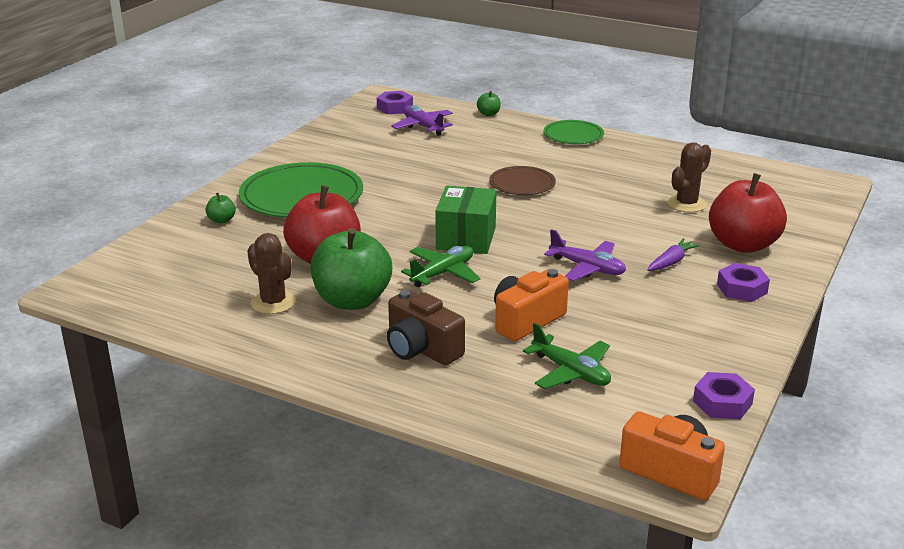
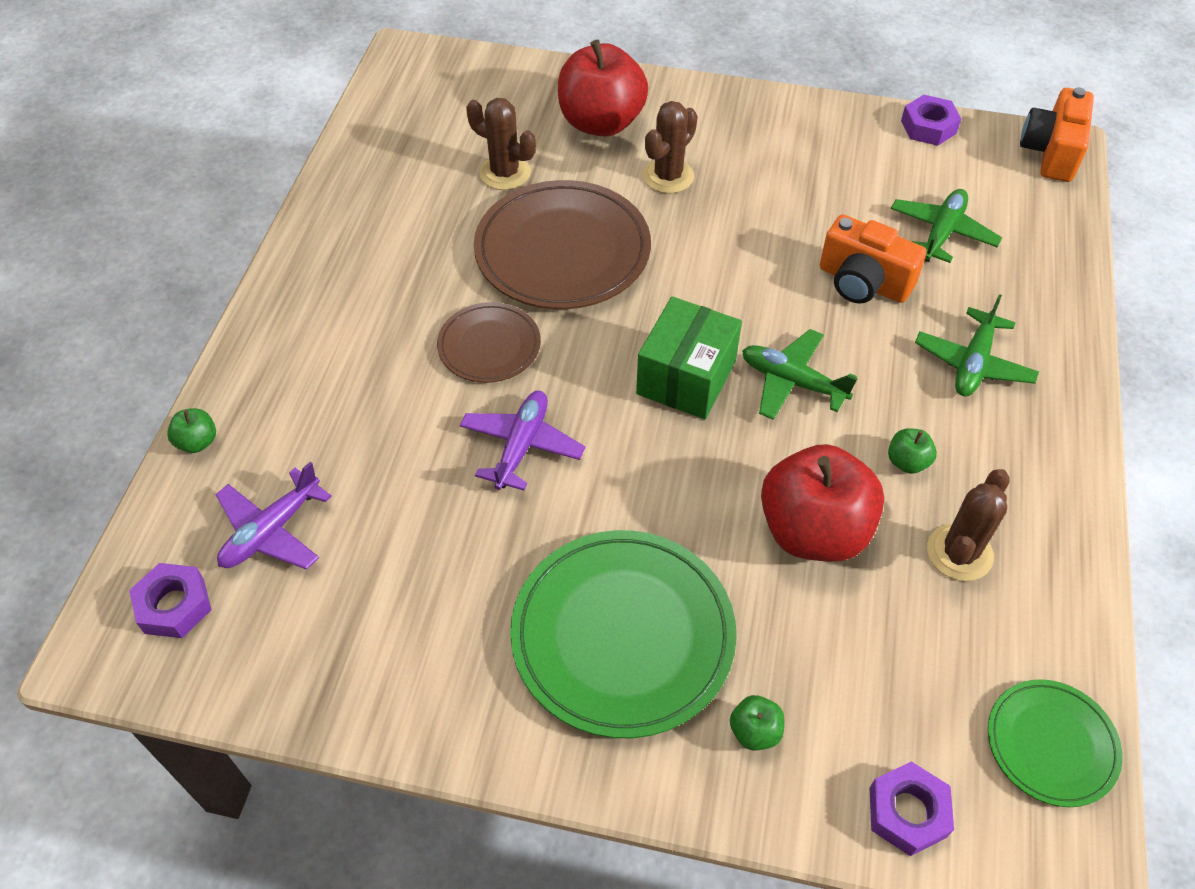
camera: 105 degrees left, 25 degrees up
green apple [311,228,392,310] -> green apple [888,428,937,474], size x0.41
brown camera [387,290,465,365] -> green plane [915,294,1039,396]
green box [435,186,496,254] -> green box turned 60 degrees counterclockwise [636,296,742,419]
green plate [543,120,604,144] -> green plate moved to [988,679,1123,807]
purple plane [544,229,626,281] -> purple plane moved to [460,391,585,491]
purple carrot [647,238,701,271] -> brown cactus [643,101,698,193]
purple nut [717,263,770,302] -> purple nut moved to [870,761,954,856]
none -> brown plate [474,180,651,309]

